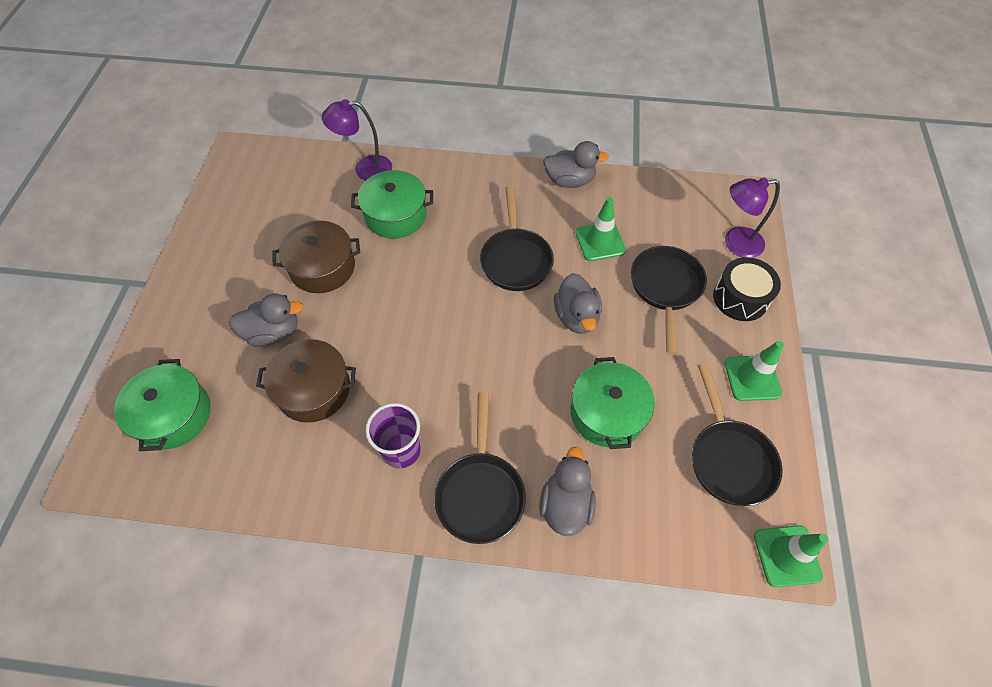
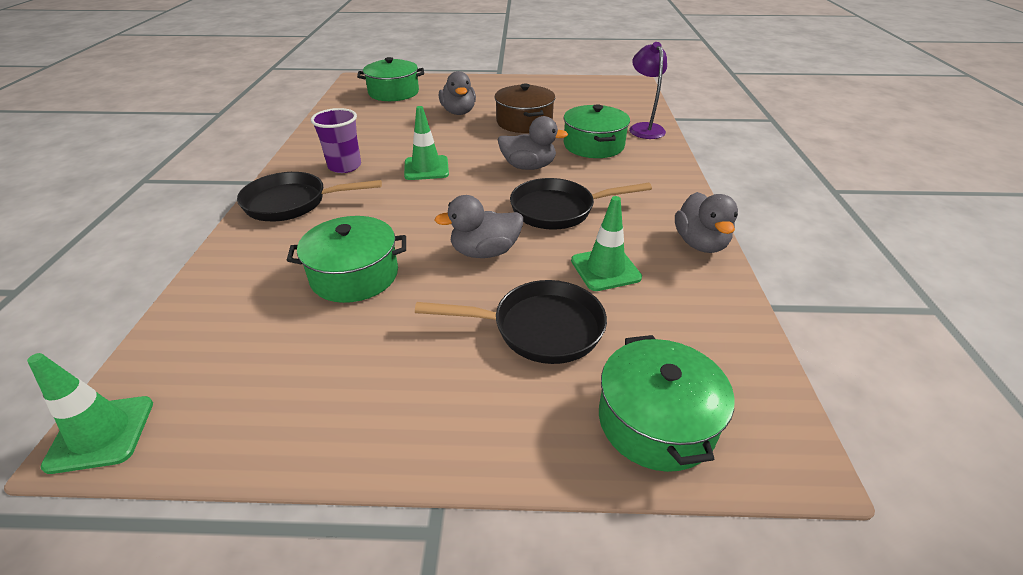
camera: 85 degrees right, 20 degrees down
brown pot [256,339,356,423] -> none
grey duck [539,447,596,536] -> grey duck moved to [498,116,568,170]
black pan [692,363,783,506] -> none
black drum [713,257,781,321] -> none
purple lamp [725,177,780,258] -> green pot [599,335,735,472]
green traffic cone [725,341,784,401] -> green traffic cone moved to [404,106,449,180]

